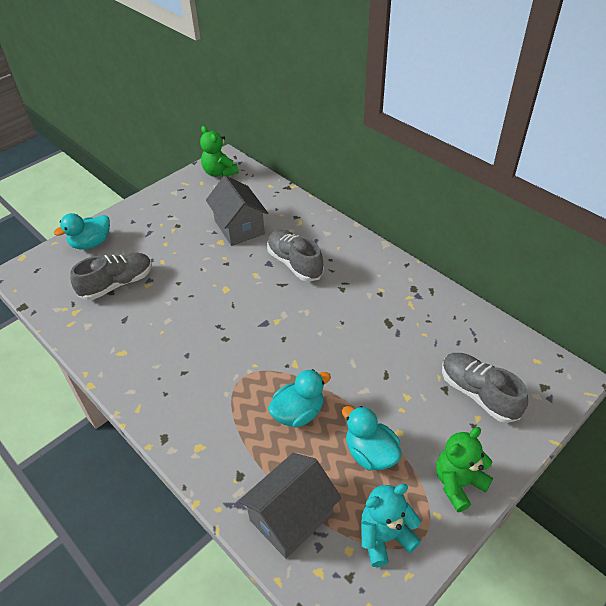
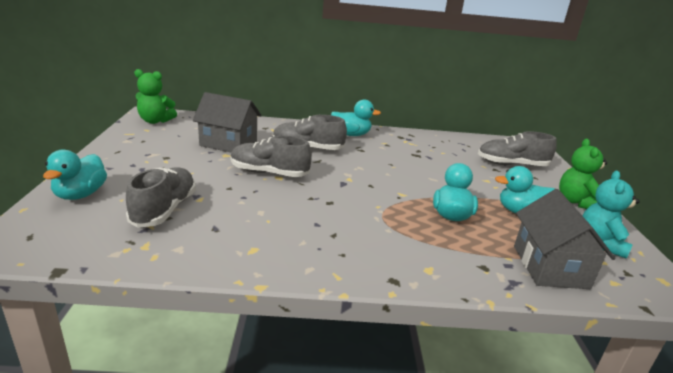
camera: 50 degrees left, 20 degrees down
none -> grey shoe [231,136,312,177]
none -> turquoise duck [331,99,381,136]

